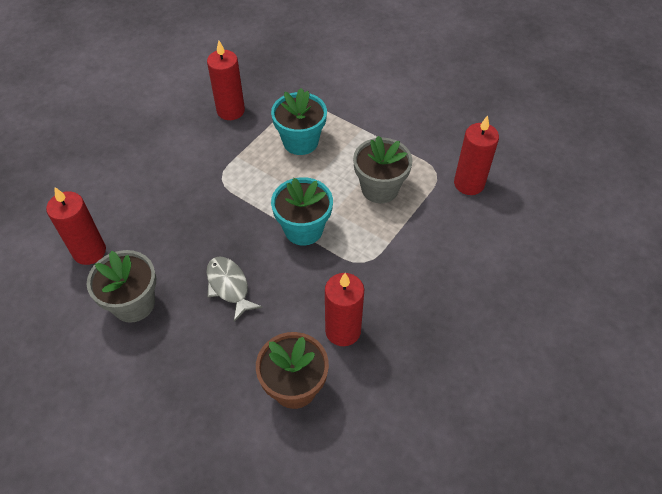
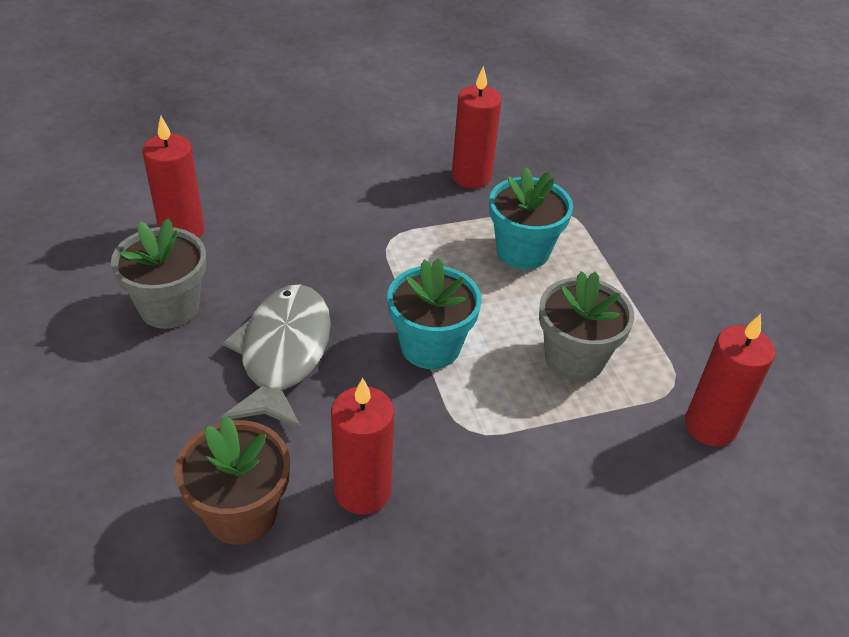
camera: 35 degrees right, 10 degrees down
grey fish [206,256,262,322] -> grey fish [221,284,331,430], size x1.64

